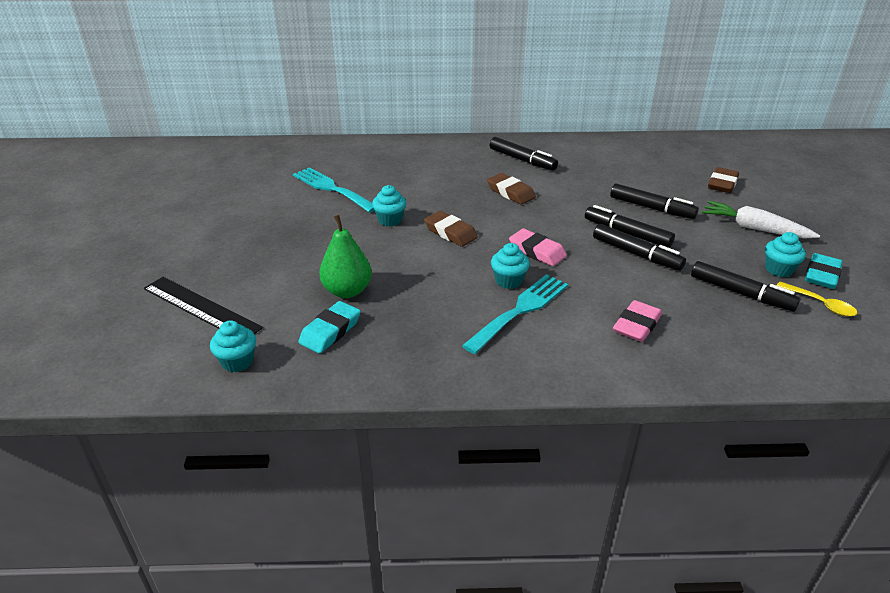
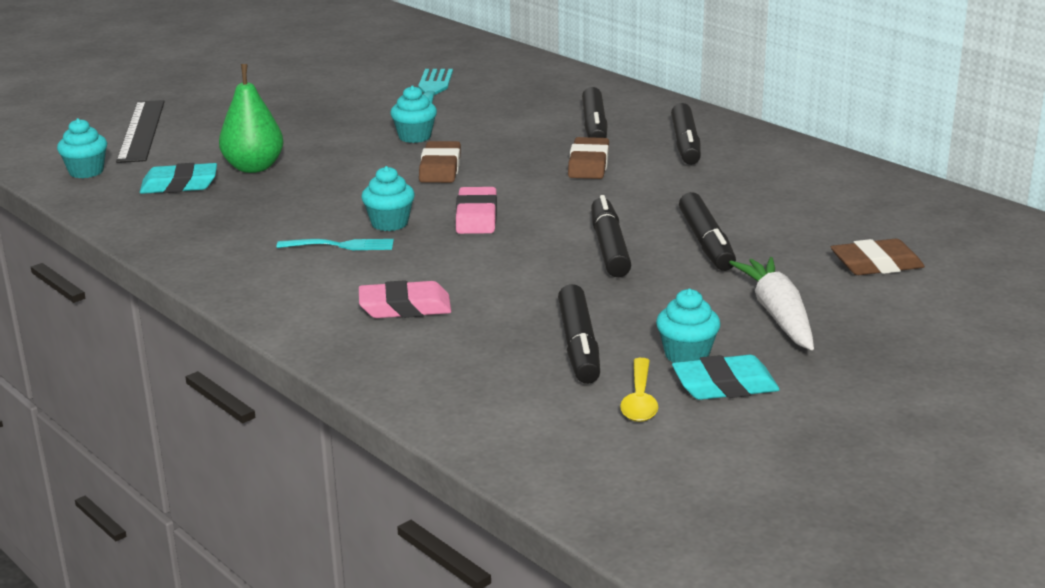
camera: 50 degrees right, 10 degrees down
turquoise fork [462,274,568,354] -> turquoise fork [277,239,394,250], size x0.58
black marker [593,224,686,271] -> black marker moved to [582,87,608,138]

